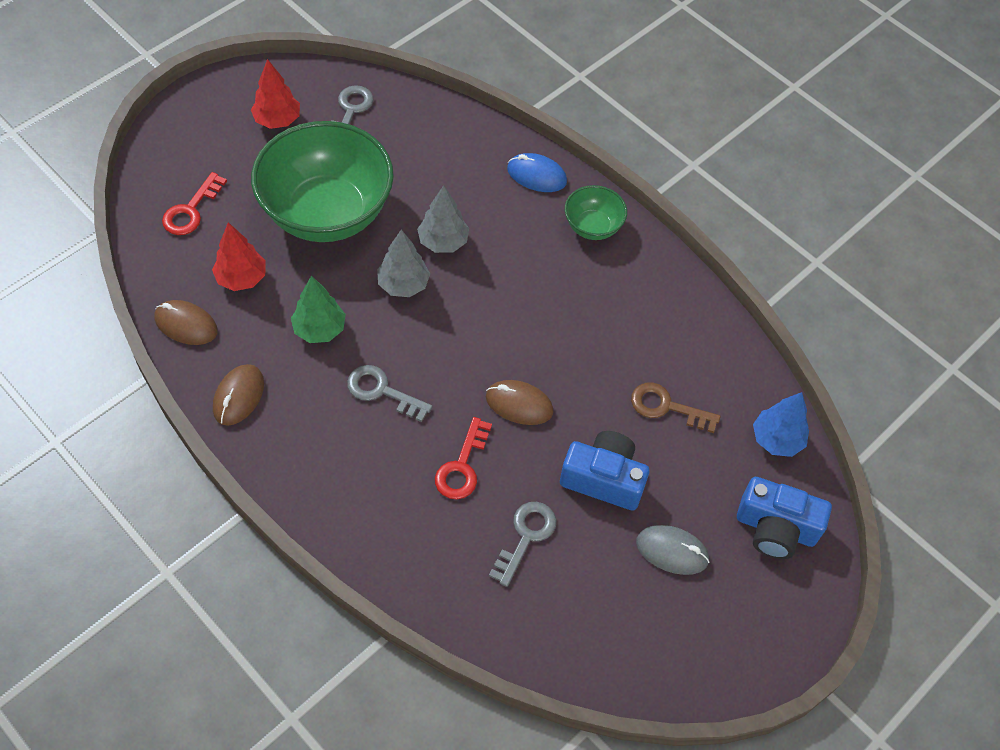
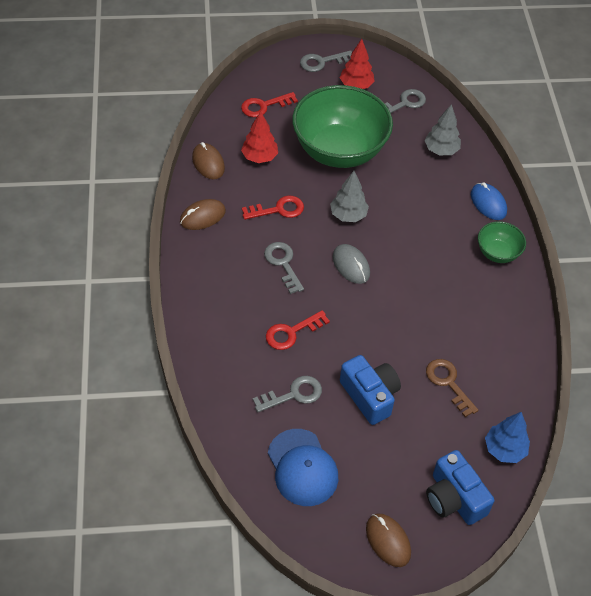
camera: 40 degrees right, 5 degrees down
green tree [291,276,346,343] -> red key [242,195,304,220]
grey tree [417,185,469,253] -> grey tree moved to [424,104,461,155]
brown mouse [486,380,554,425] -> brown mouse moved to [366,513,411,567]
grey mouse [636,525,710,575] -> grey mouse moved to [333,244,370,284]
none -> blue cap [268,429,338,506]
none -> grey key [300,50,352,72]

